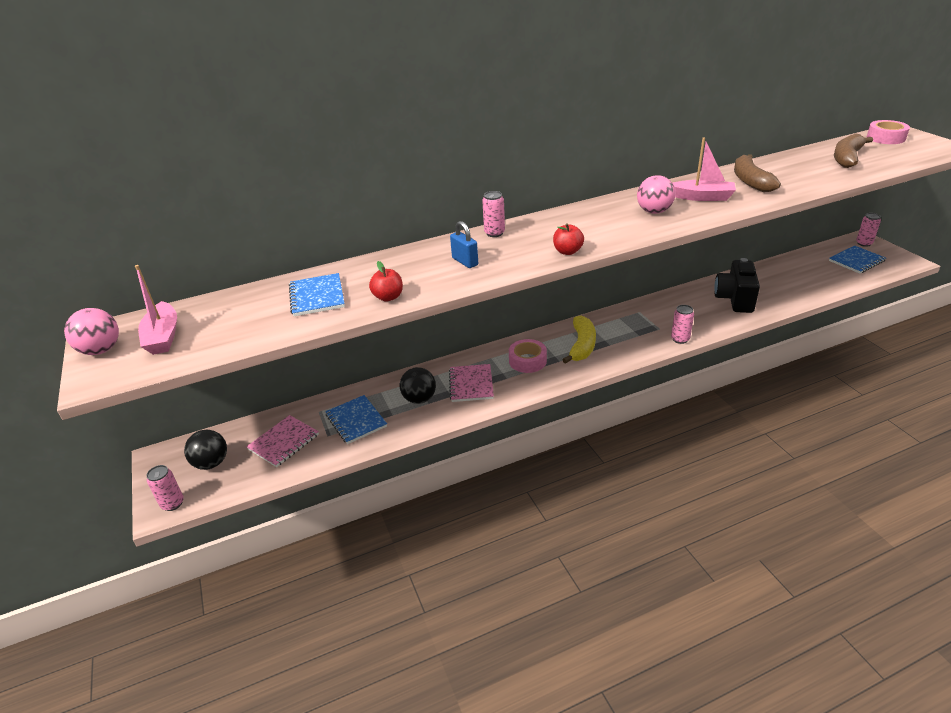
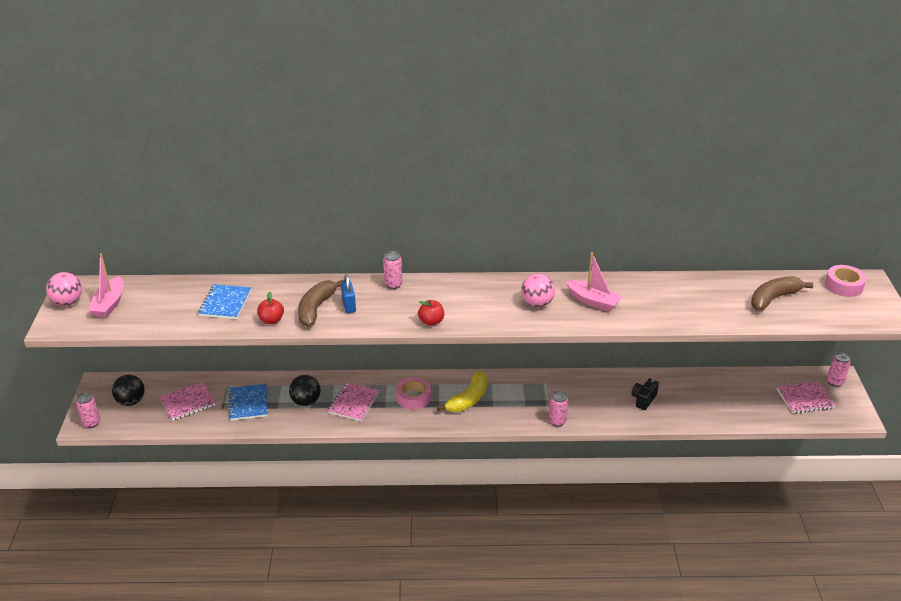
camera: 20 degrees right, 0 degrees up
black camera [714,258,760,313] -> black camera [631,378,659,410], size x0.57
brown banana [734,154,781,192] -> brown banana moved to [298,280,344,327]
blue notebook [829,245,886,274] -> pink notebook [777,382,836,414]

